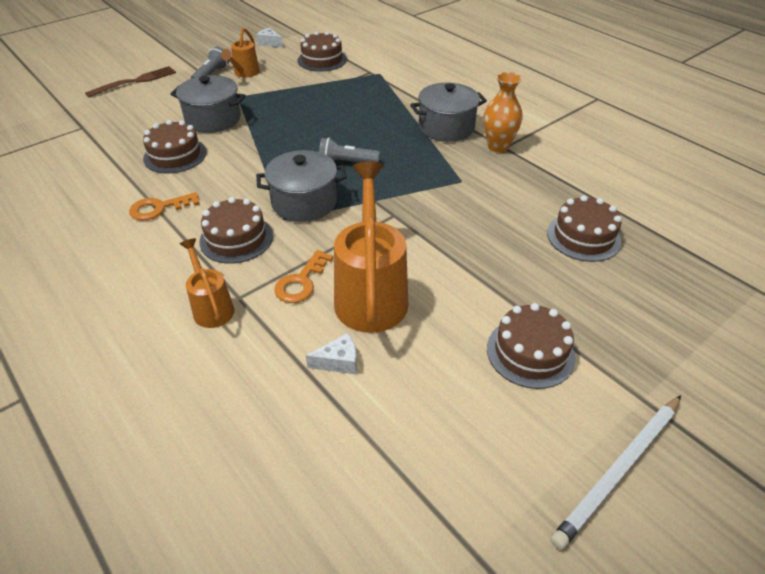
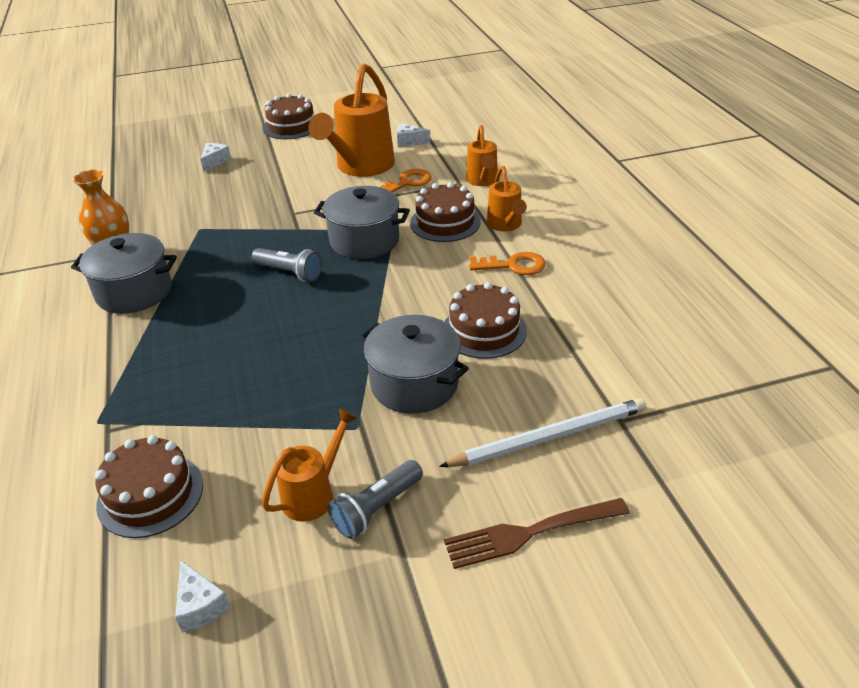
camera: 155 degrees left, 5 degrees down
brown cake [547,195,622,262] -> none
white pencil [551,395,681,550] -> white pencil moved to [439,398,646,467]
none -> white cheese [200,143,231,172]
none -> orange watering can [487,166,527,231]

